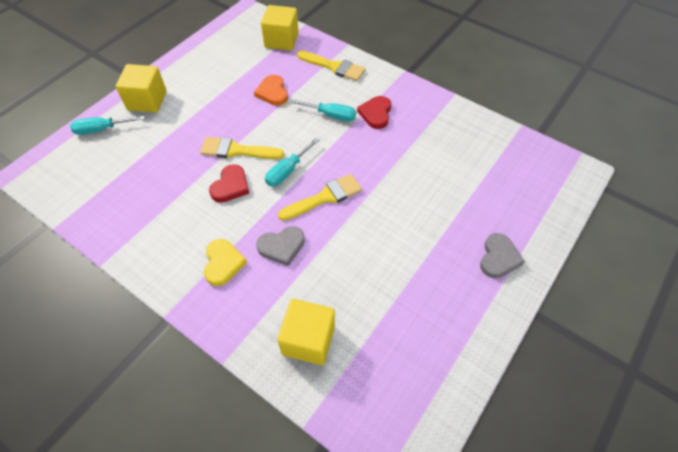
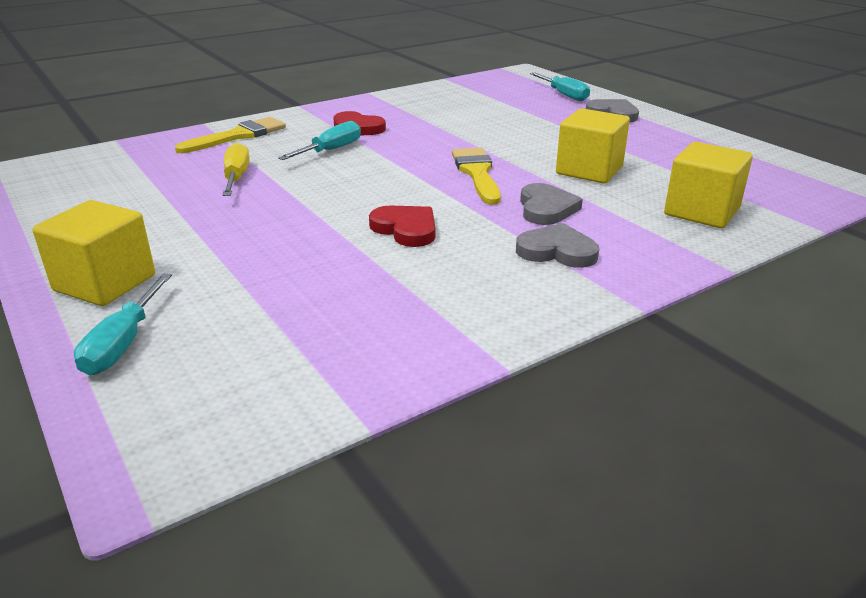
camera: 70 degrees left, 25 degrees down
yellow brush [200,137,284,159] -> none
yellow heart [204,239,247,286] -> grey heart [516,223,599,268]
orange heart [254,75,288,106] -> yellow screwdriver [223,143,250,196]
yellow cube [261,5,299,51] -> yellow cube moved to [556,108,630,183]
turquoise screwdriver [265,138,320,186] -> turquoise screwdriver moved to [530,73,590,101]

